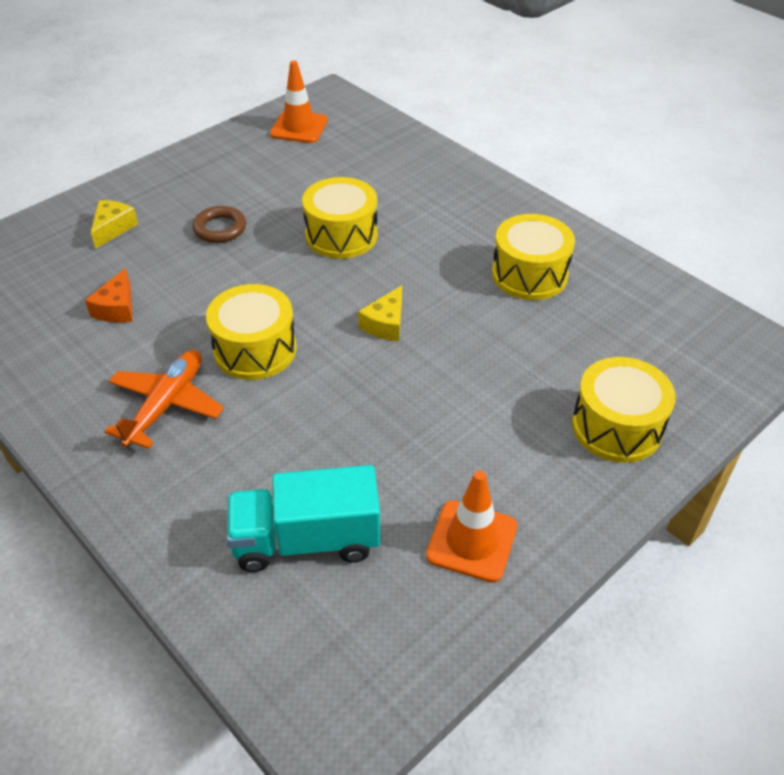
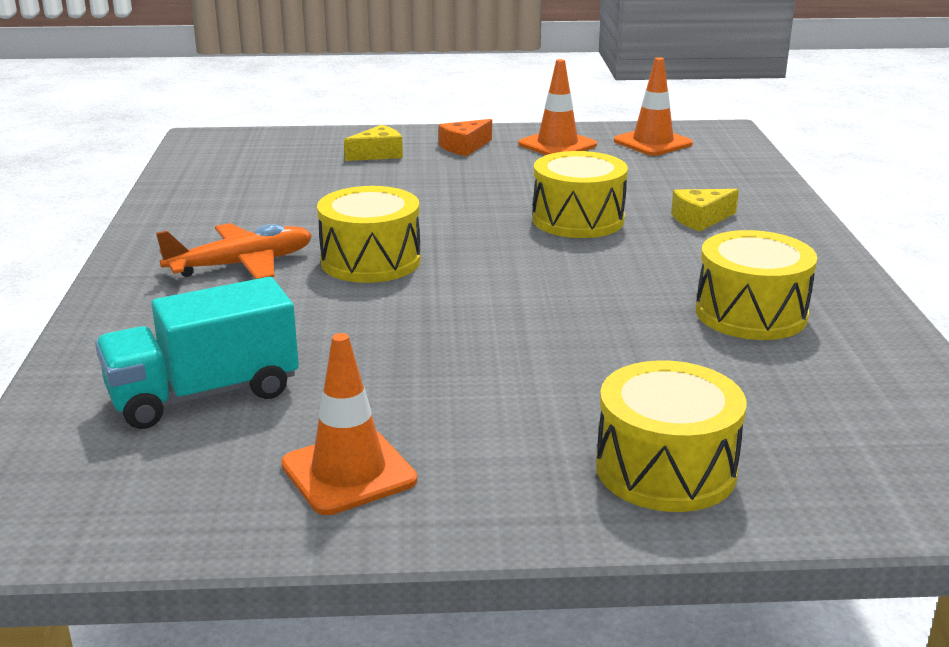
camera: 40 degrees right, 20 degrees down
orange cheese [85,268,133,322] -> orange cheese moved to [439,119,492,156]
brown ring [193,206,246,243] -> none
turquoise truck [227,465,381,572] -> turquoise truck turned 60 degrees counterclockwise [95,277,299,429]
yellow cheese [358,286,402,341] -> yellow cheese moved to [671,189,739,231]
none -> orange traffic cone [518,59,597,155]

